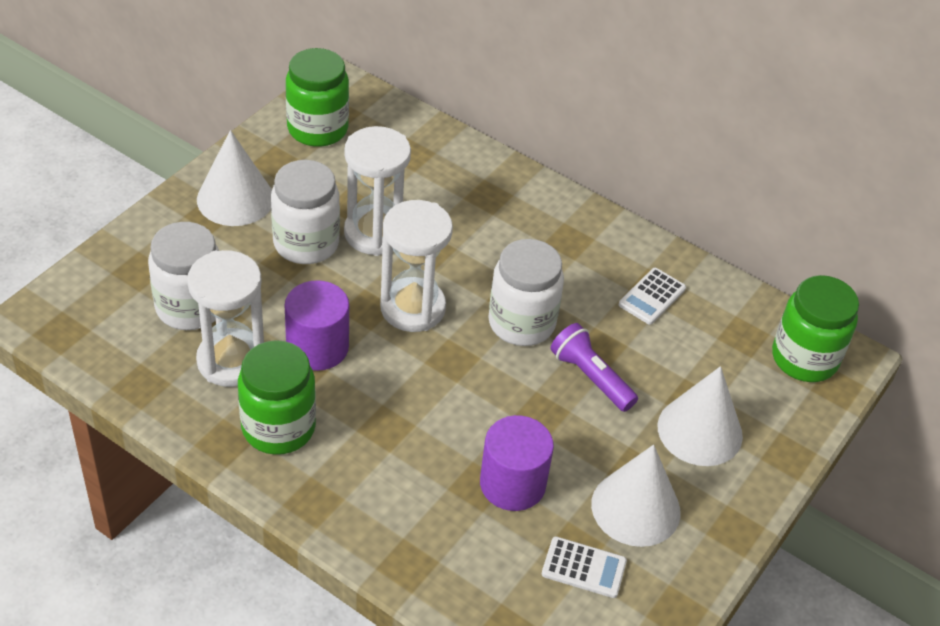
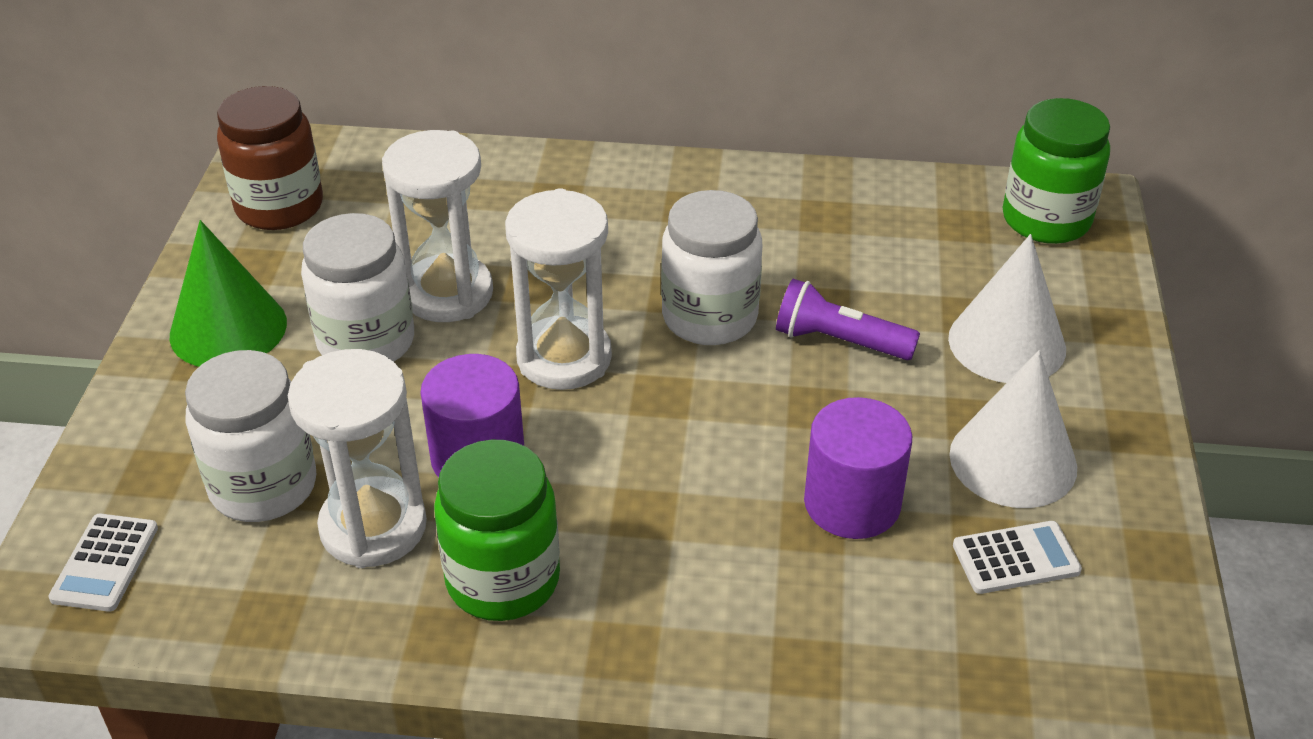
camera: 25 degrees left, 5 degrees down
white cone [197,130,272,226] -> green cone [169,220,287,367]
green jar [286,48,349,147] -> brown jar [217,86,323,230]
white calculator [619,268,686,325] -> white calculator moved to [48,514,158,612]

